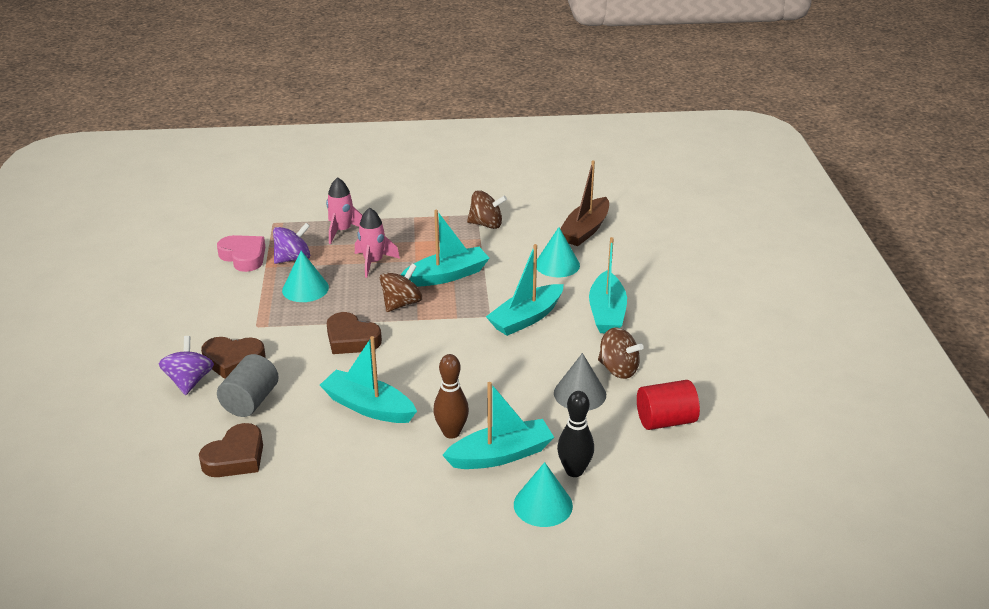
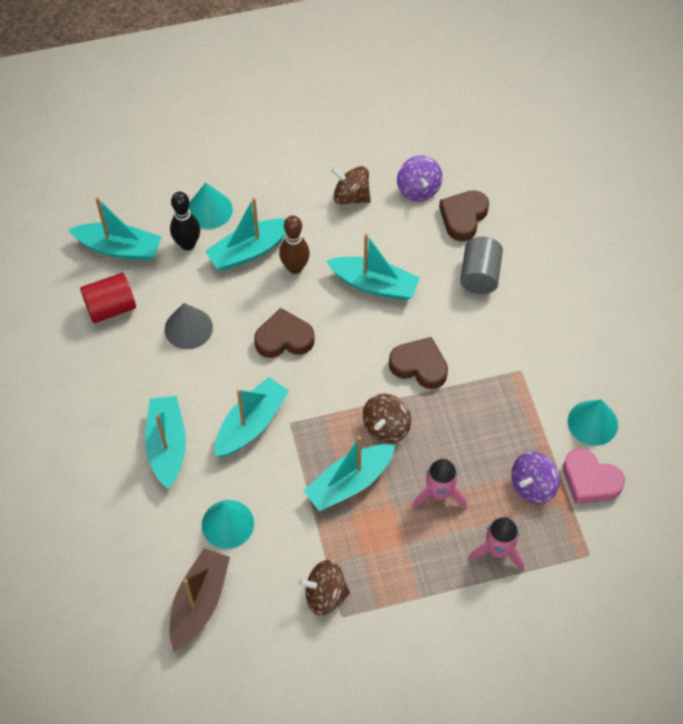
camera: 170 degrees right, 25 degrees up
purple spinning top [159,336,214,395] -> purple spinning top moved to [397,155,442,202]
brown heart [201,337,266,379] -> brown heart moved to [254,308,315,358]
turquoise cone [282,251,329,302] -> turquoise cone moved to [568,400,618,446]
brown spinning top [598,327,644,379] -> brown spinning top moved to [331,166,371,204]
none -> turquoise boat [69,197,161,261]

